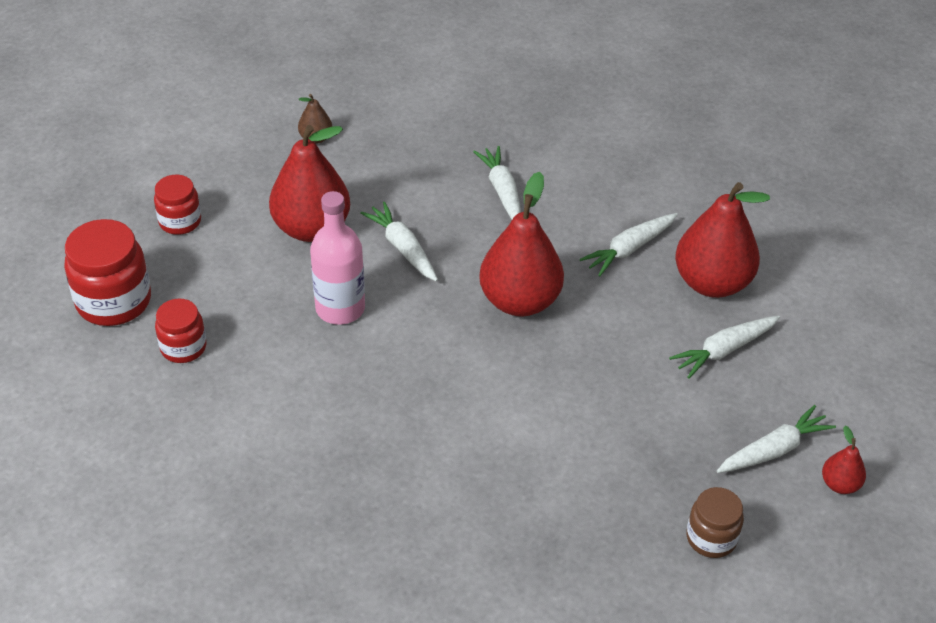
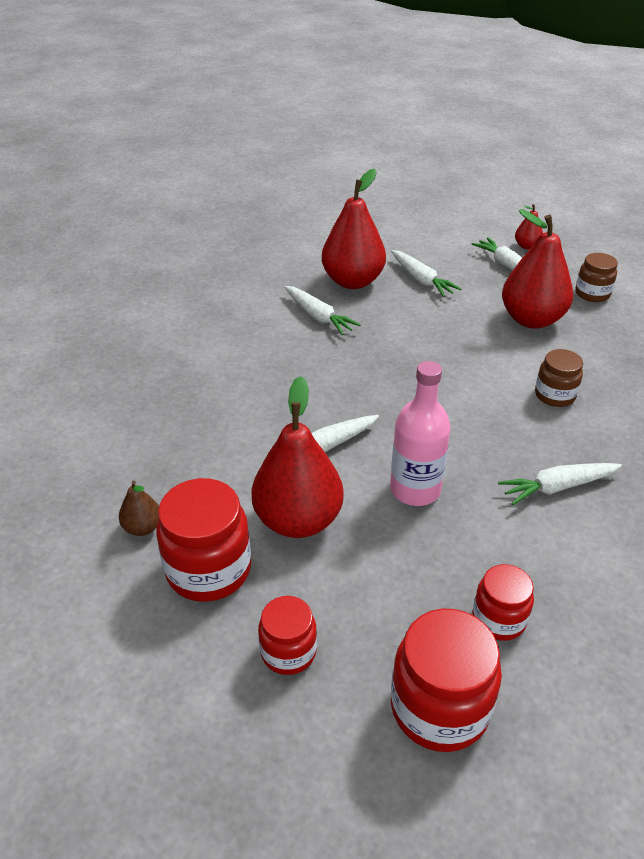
camera: 90 degrees left, 5 degrees down
white carrot [473,146,521,220] -> white carrot moved to [498,463,622,505]
red pear [479,172,564,316] -> red pear moved to [502,209,573,329]
none -> red jar [156,478,251,602]
none -> brown jar [535,349,583,407]

